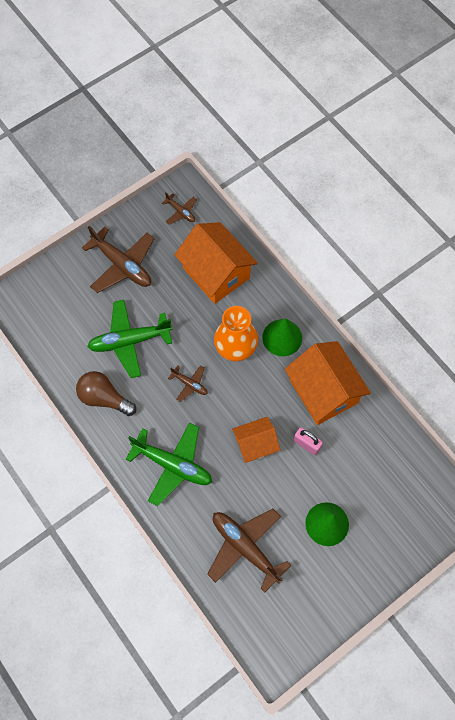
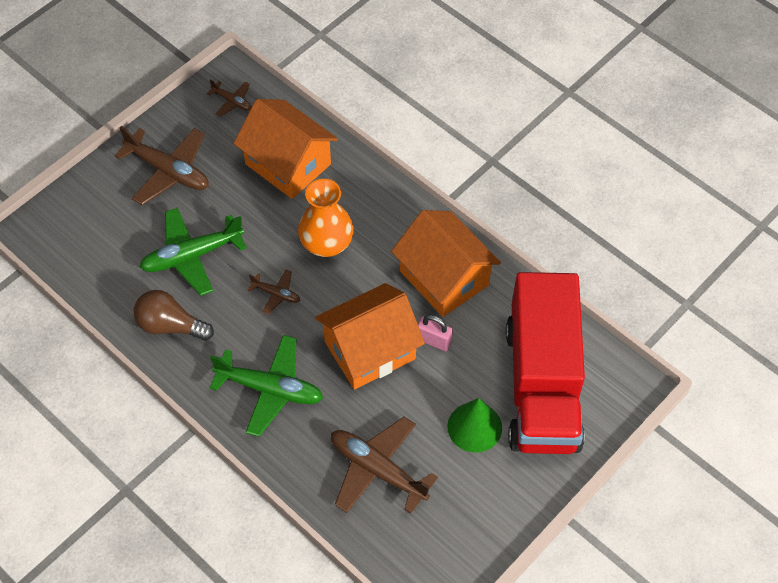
camera: 10 degrees left, 10 degrees down
orange house [232,417,280,463] -> orange house [315,283,425,389], size x1.70
green cone [262,318,302,356] -> none
none -> red truck [506,272,585,454]

